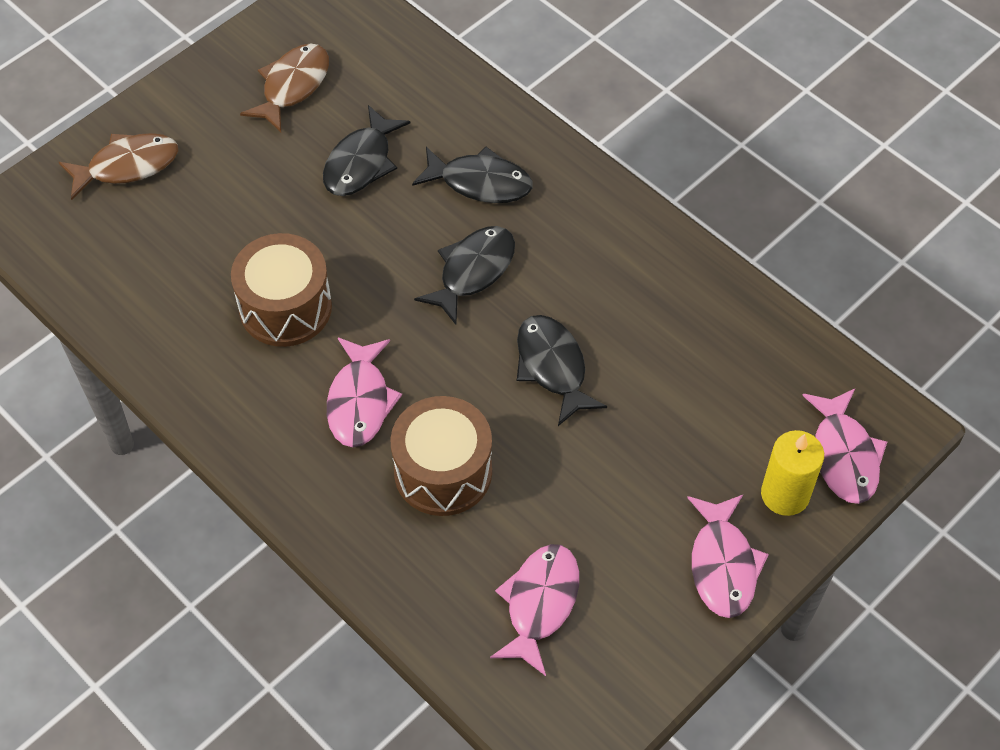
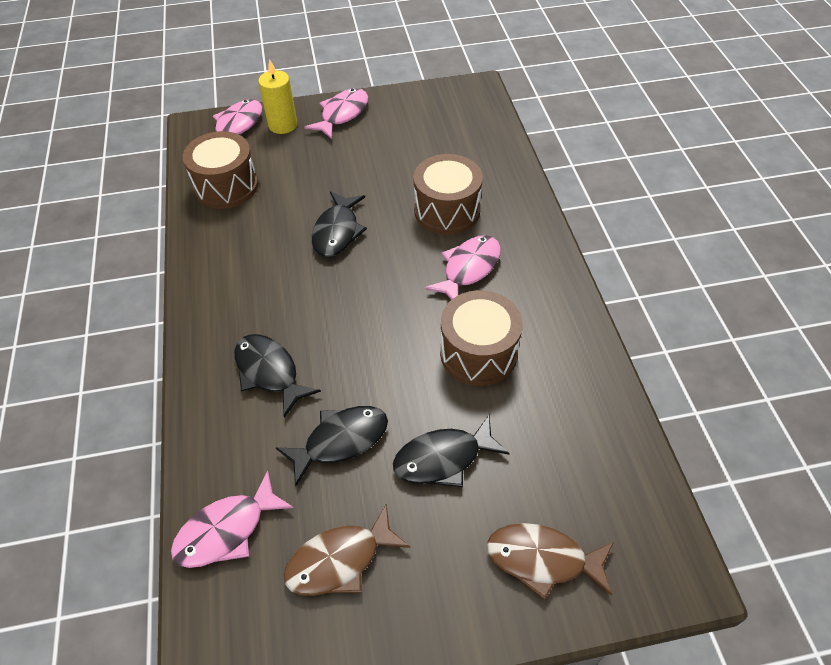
camera: 145 degrees left, 5 degrees down
black fish [414,226,515,325] -> black fish moved to [393,415,509,487]
pink fish [490,544,579,676] -> pink fish moved to [171,471,294,568]
none -> brown drum [183,131,259,209]

